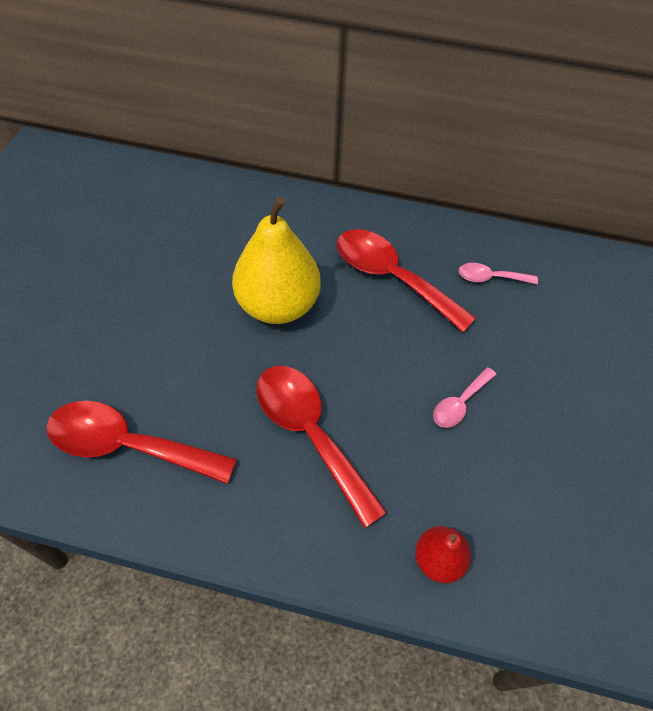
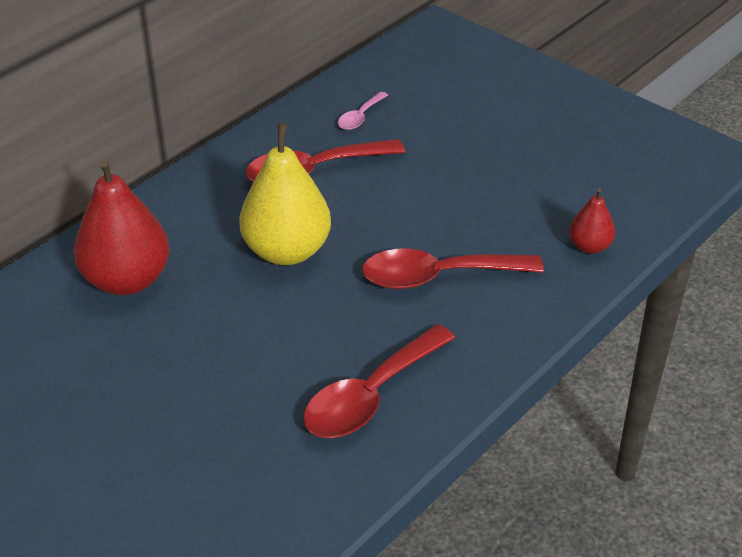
camera: 60 degrees left, 15 degrees down
pink spoon [433,367,497,428] -> none
none -> red pear [74,159,170,295]

